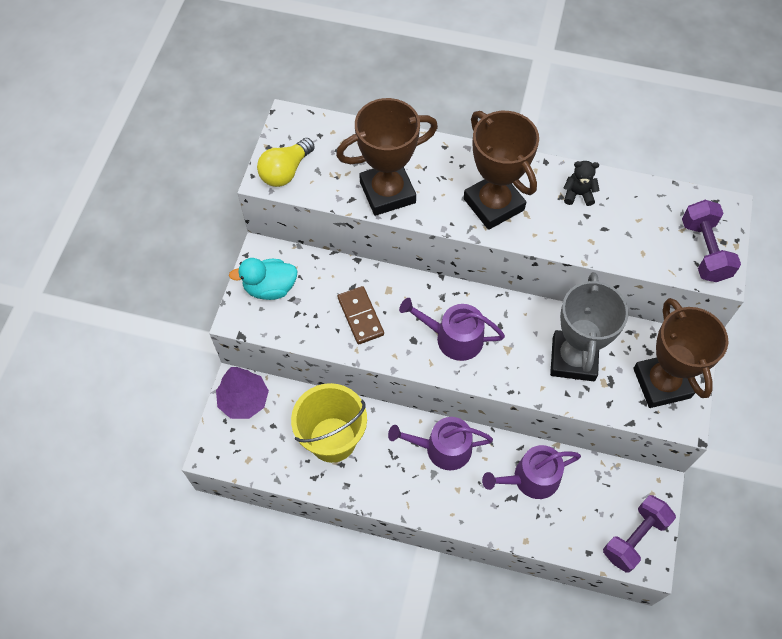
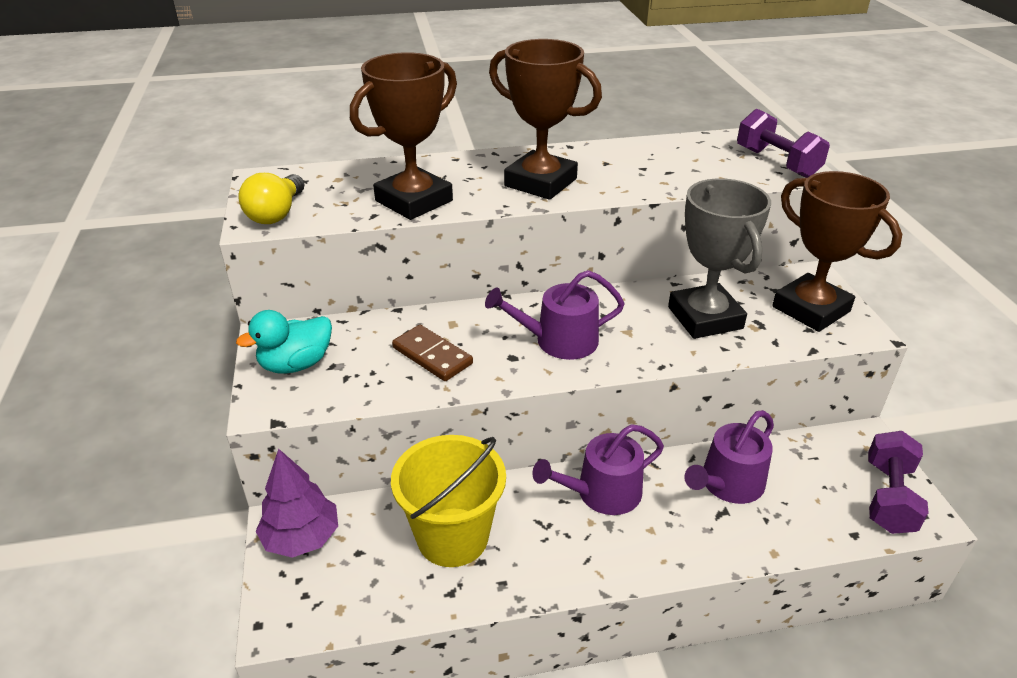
camera: 25 degrees left, 25 degrees down
black teddy bear [564,161,600,206] -> none

